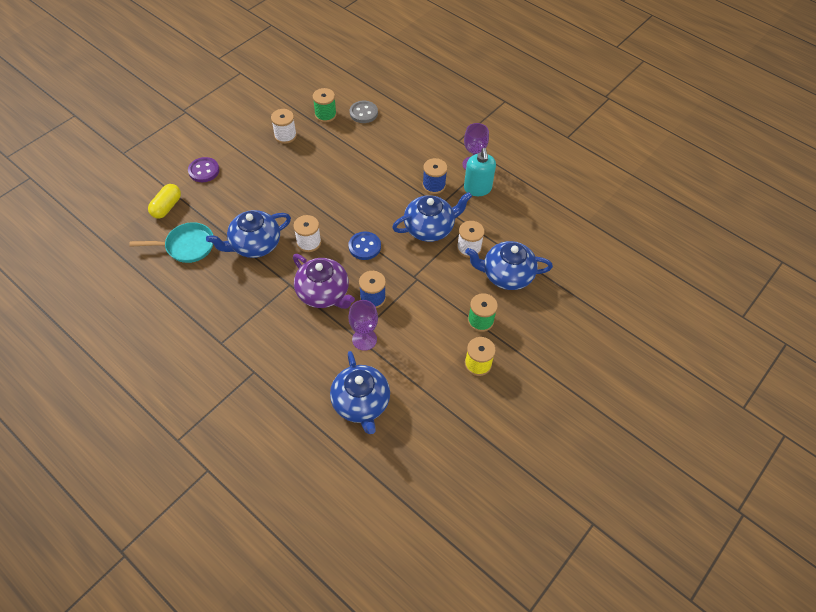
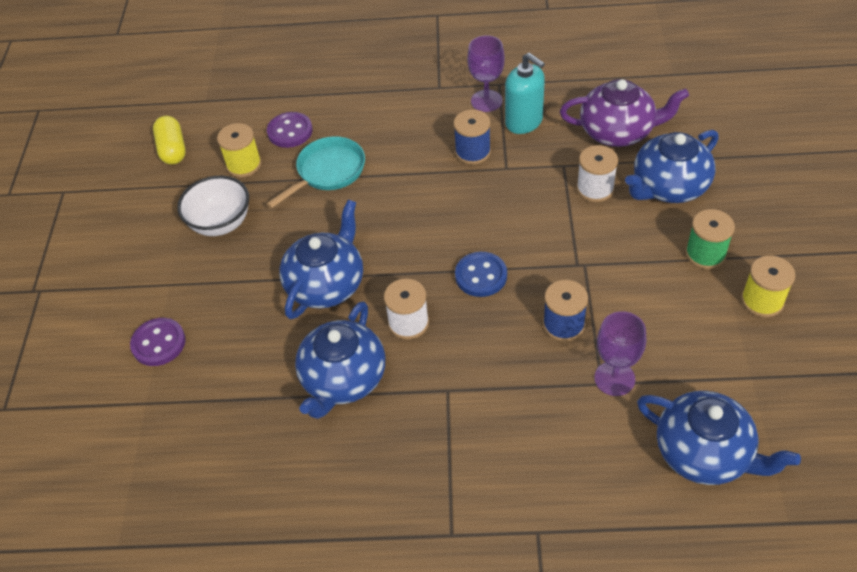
camera: 35 degrees left, 5 degrees down
turquoise pan [129,222,213,263] -> turquoise pan moved to [266,136,365,209]
yellow capsule [148,184,181,218] -> yellow capsule moved to [153,116,186,165]
white spool [271,109,297,144] -> white bowl [177,176,249,236]
purple teapot [293,254,355,309] -> purple teapot moved to [560,79,689,147]
green spool [313,88,337,122] -> yellow spool [217,123,261,178]
grey button [350,101,378,123] -> purple button [267,112,312,148]
blue teapot [392,192,472,242] -> blue teapot moved to [279,200,363,319]

